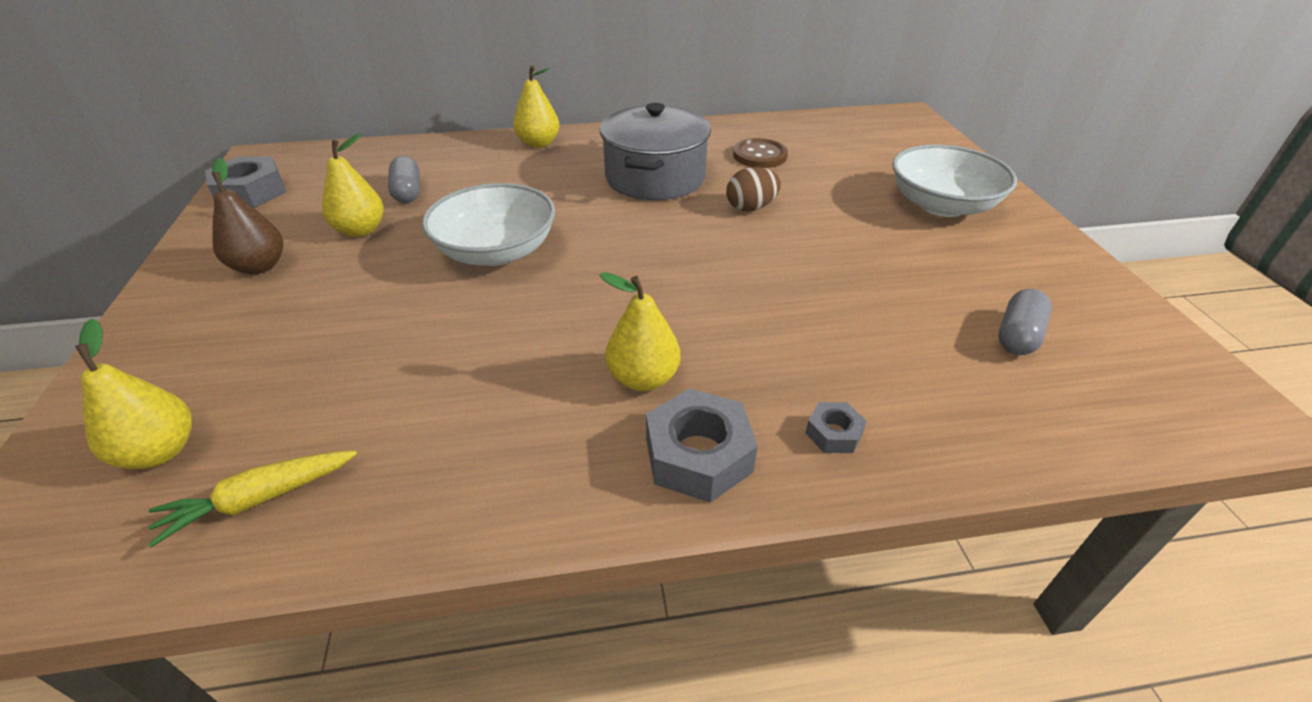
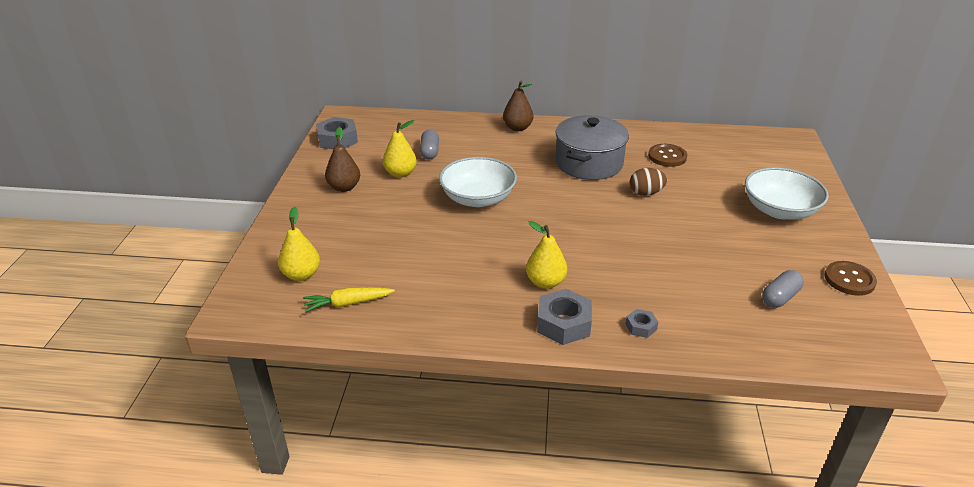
camera: 15 degrees right, 5 degrees down
yellow pear [513,65,559,148] -> brown pear [503,81,533,131]
none -> brown button [825,261,877,296]

